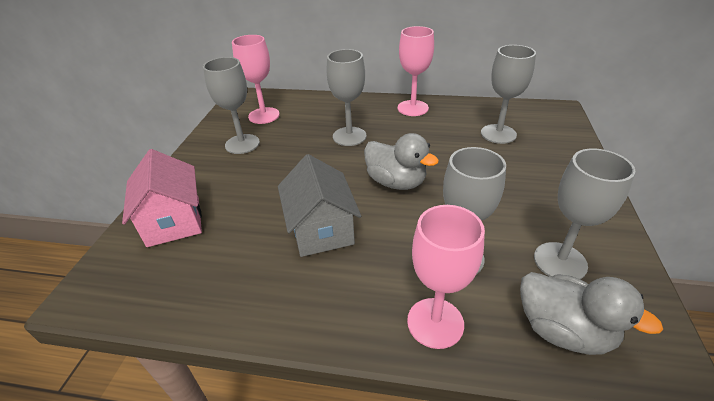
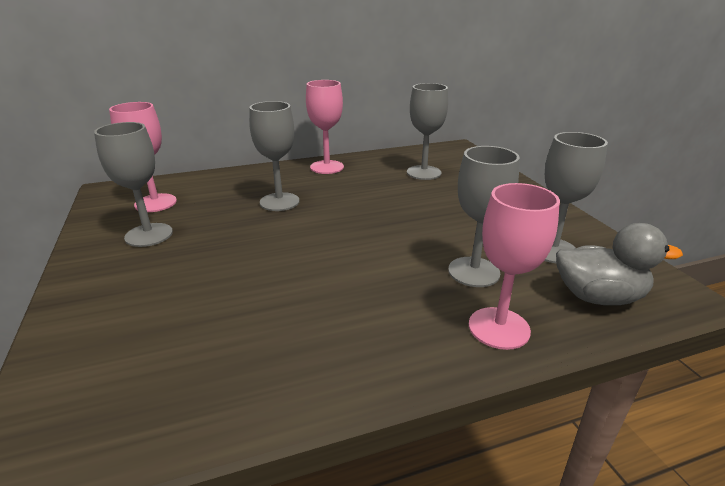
camera: 30 degrees left, 10 degrees down
pink house [122,149,202,247] -> none
grey house [278,154,361,257] -> none
grey duck [364,133,439,190] -> none

